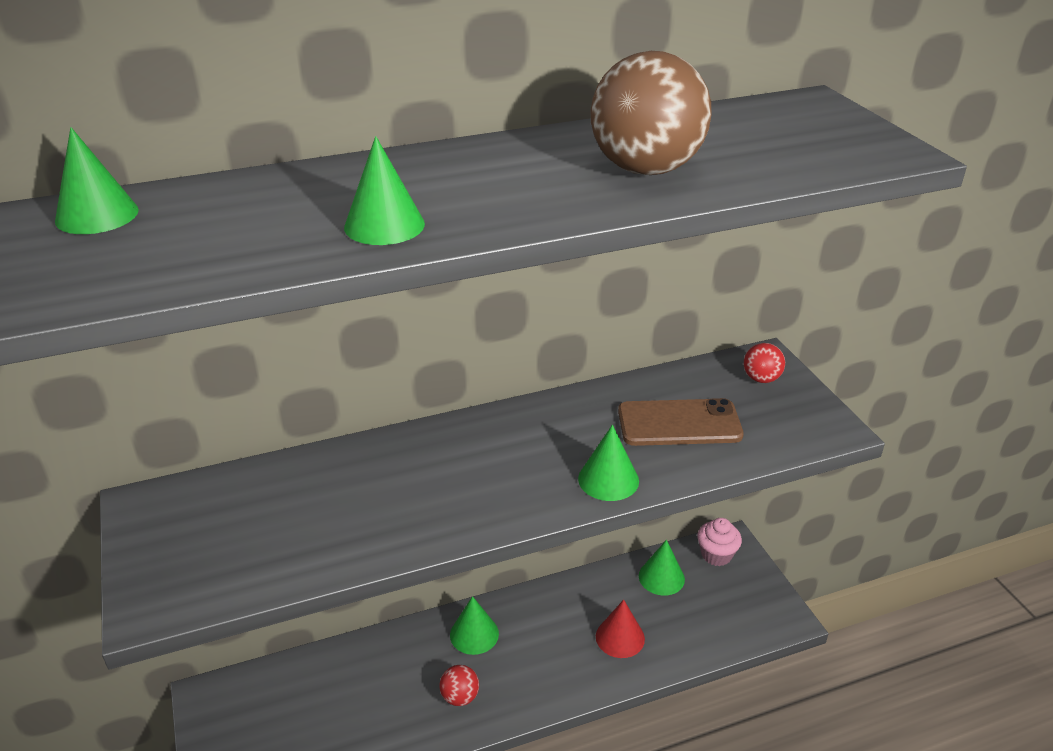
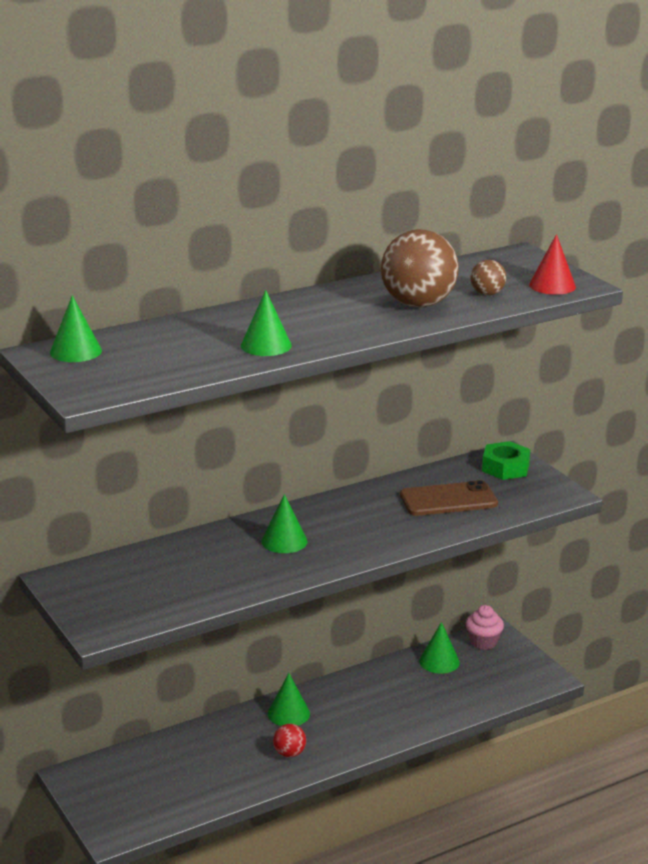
camera: 10 degrees left, 10 degrees down
green cone [578,425,639,501] -> green cone moved to [262,494,307,553]
red cone [596,599,645,658] -> red cone moved to [529,234,576,295]
red ball [744,343,785,383] -> green nut [482,441,530,480]
none -> brown ball [471,260,506,295]

